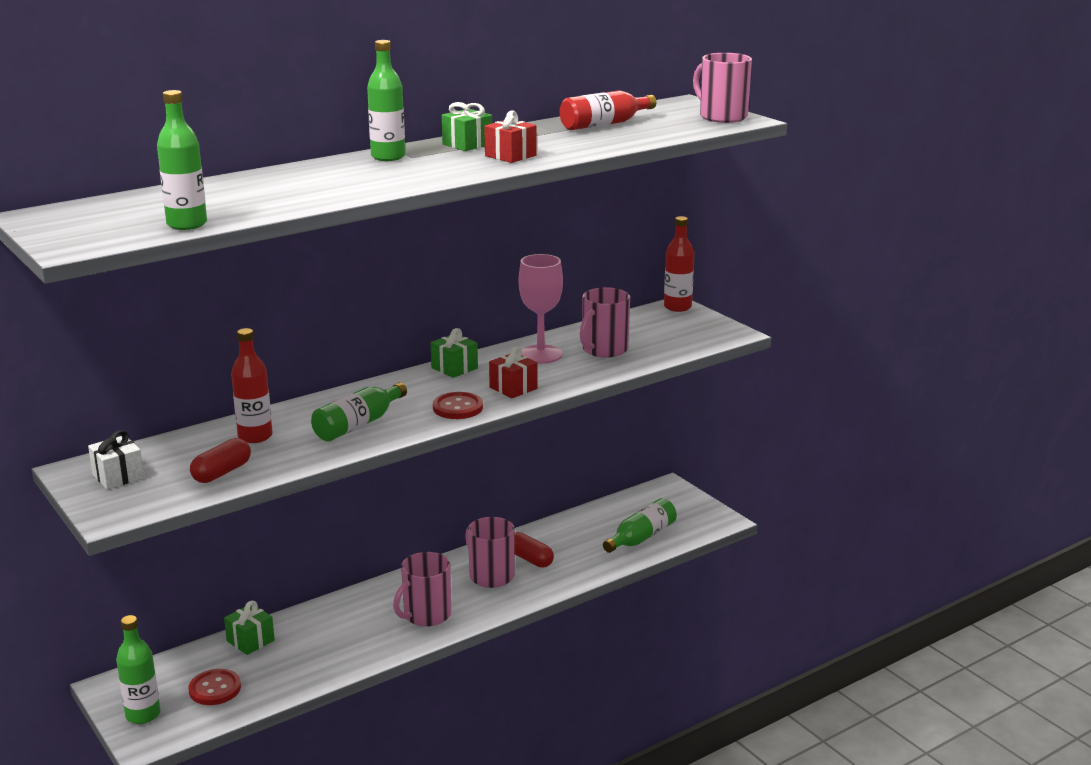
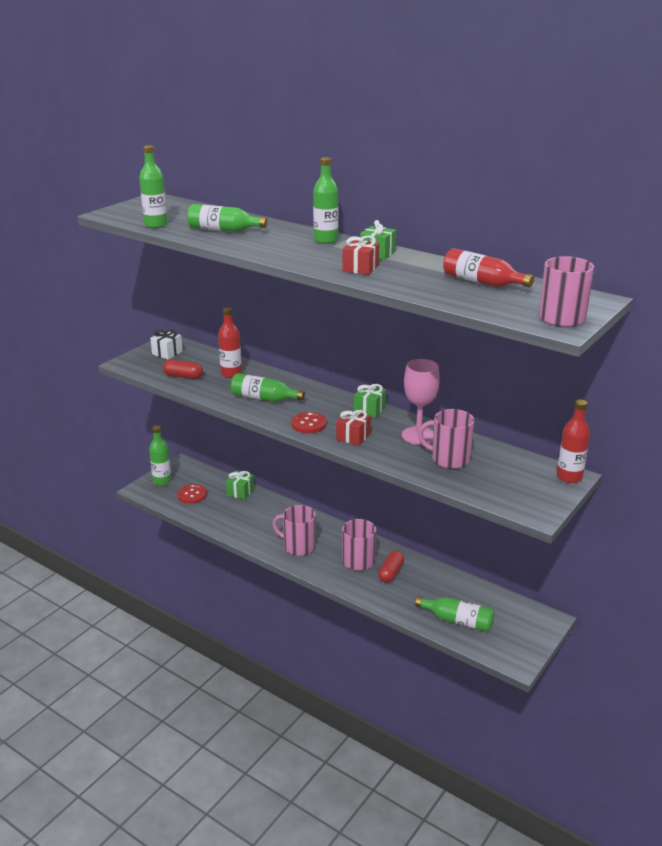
camera: 70 degrees right, 5 degrees up
none -> green bottle [187,204,268,232]

